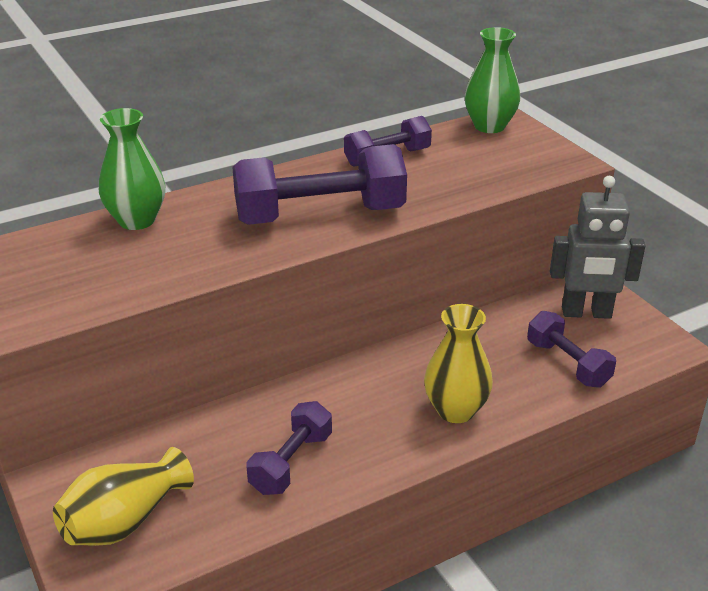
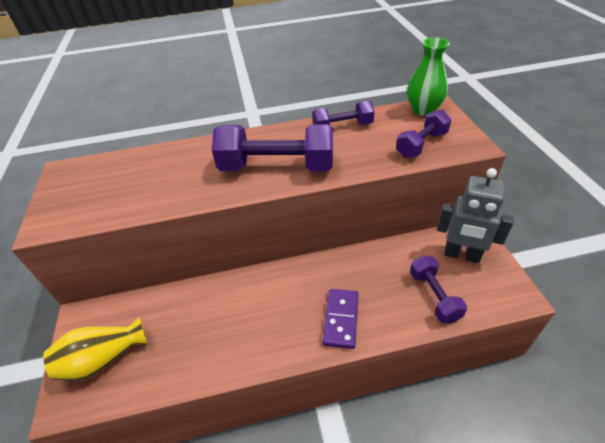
camera: 20 degrees right, 10 degrees up
green vase [99,108,165,230] -> none
purple dumbbell [246,401,332,495] -> purple dumbbell moved to [396,110,451,158]
yellow vase [424,304,493,423] -> purple domino [323,289,358,349]

